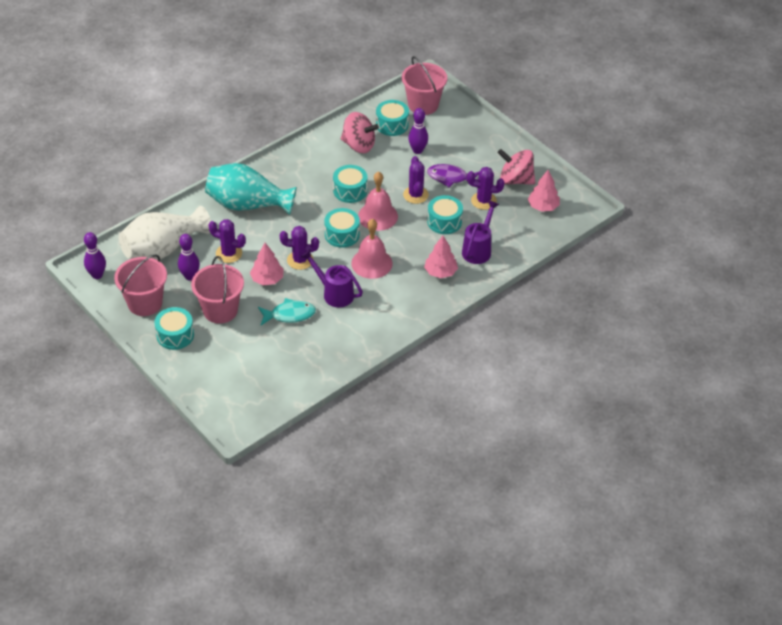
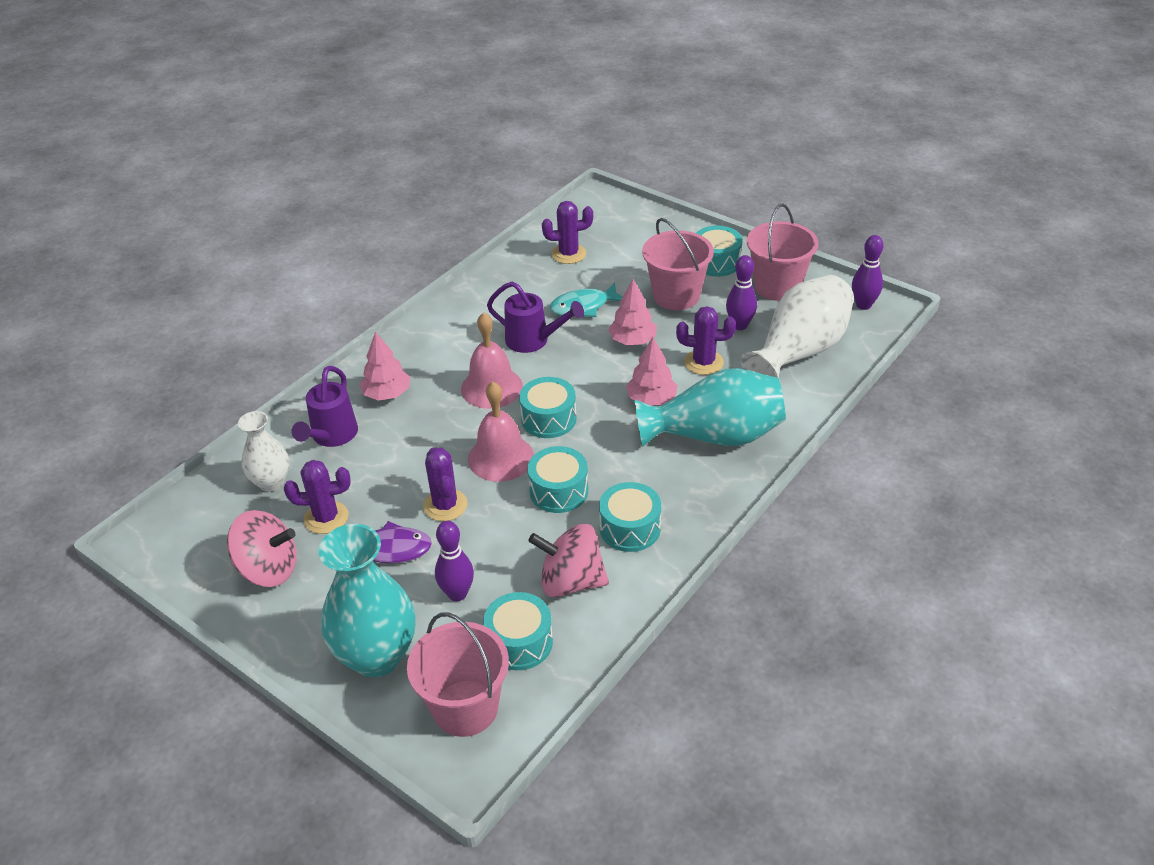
camera: 170 degrees right, 5 degrees down
purple cactus [280,226,319,270] -> purple cactus moved to [542,201,593,264]
turquoise drum [427,195,463,234] -> turquoise drum moved to [599,482,661,552]
pink tree [528,170,560,212] -> pink tree moved to [626,337,678,405]
none -> white vase [238,411,289,492]
none -> turquoise vase [318,524,415,677]

